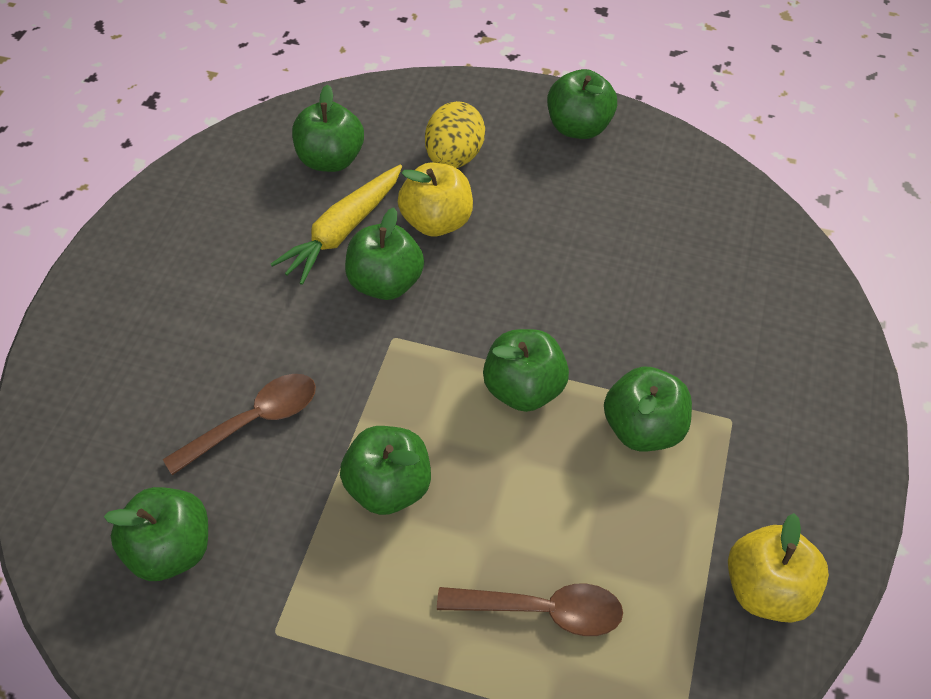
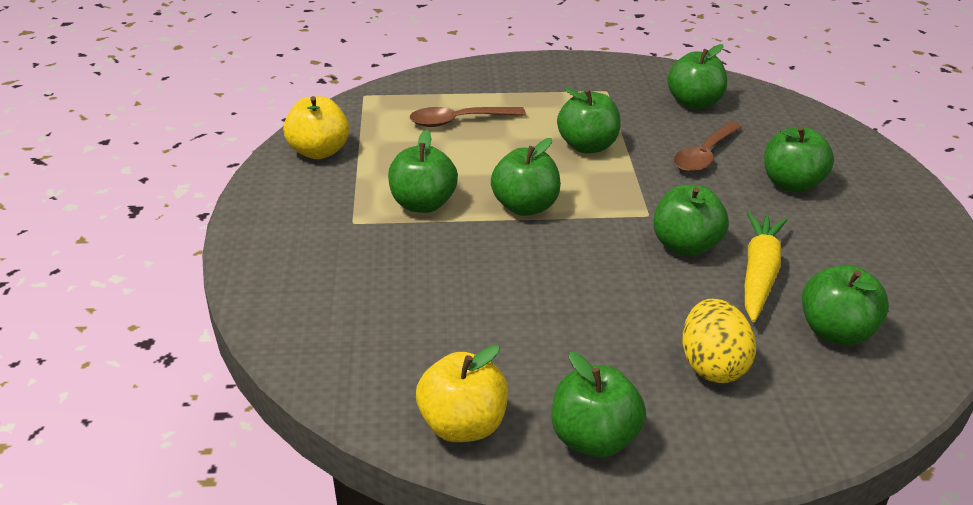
camera: 160 degrees right, 20 degrees down
yellow apple [398,163,473,236] -> yellow apple moved to [416,345,508,442]
none -> green apple [764,126,834,193]

